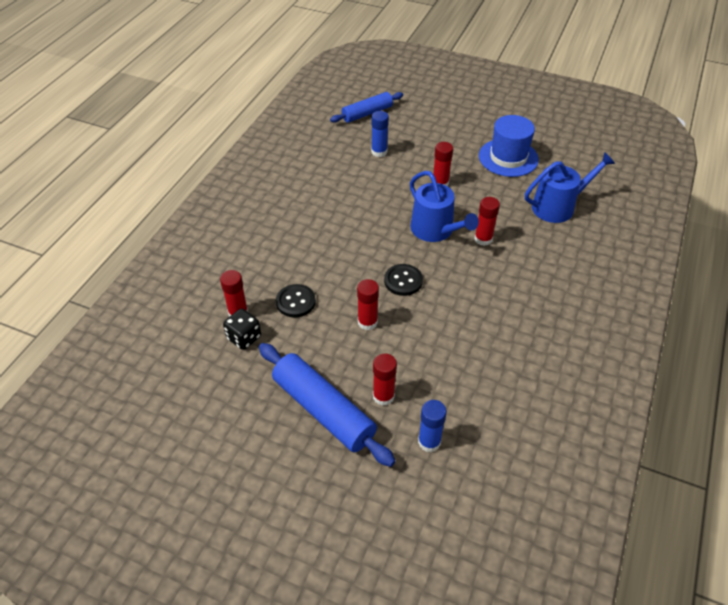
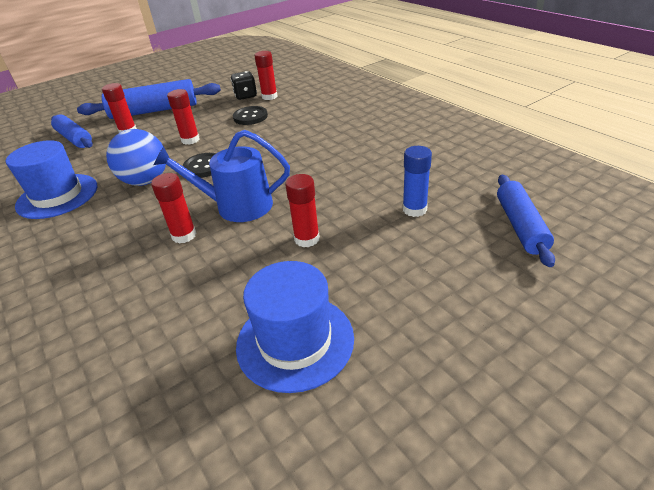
camera: 125 degrees right, 10 degrees down
blue glue stick [418,400,447,452] -> blue rolling pin [51,114,93,148]
blue watering can [525,152,615,223] -> none
none -> blue hat [6,140,97,219]
none -> blue ball [106,129,166,186]

